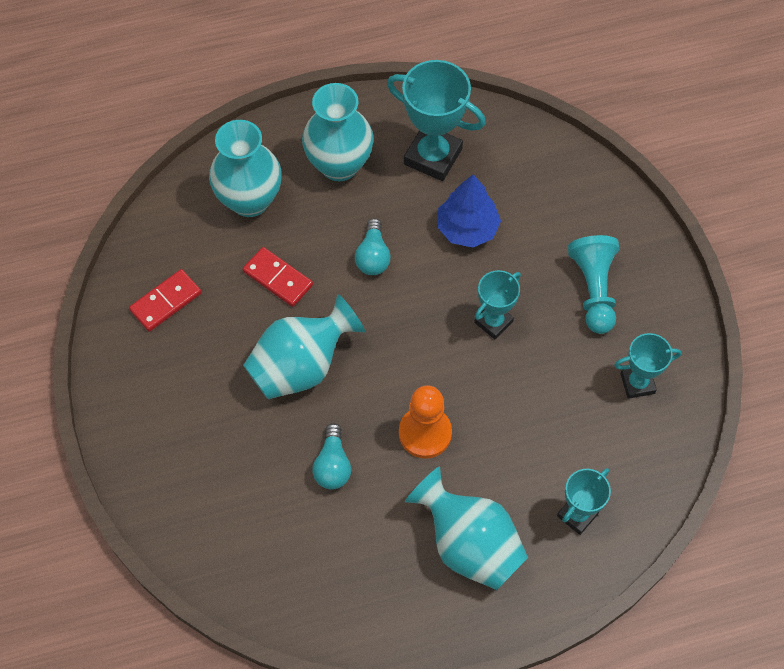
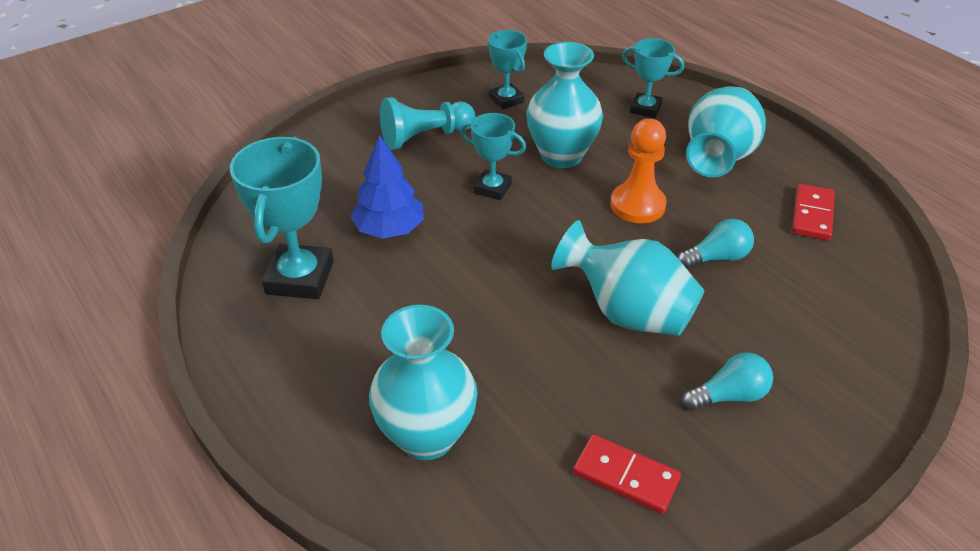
camera: 110 degrees left, 20 degrees down
red domino [243,247,313,307] -> red domino moved to [792,184,835,240]
turquoise vase [302,83,374,181] -> turquoise vase moved to [526,42,603,168]
turquoise light bulb [355,218,391,275] -> turquoise light bulb moved to [683,352,773,411]

